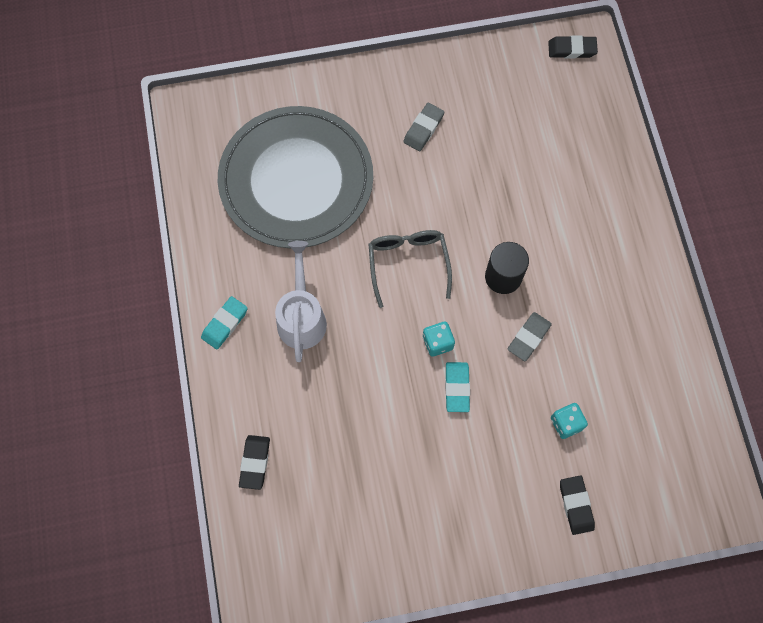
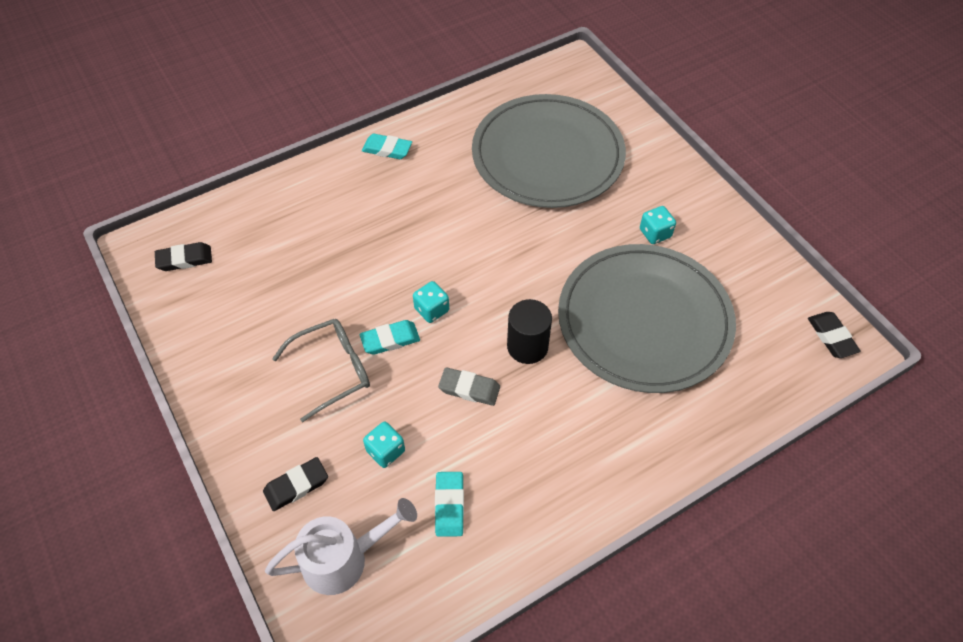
camera: 70 degrees right, 15 degrees down
black eraser [239,435,270,490] -> black eraser moved to [155,242,212,271]
white watering can [275,241,327,362] -> white watering can moved to [265,498,417,595]
grey glasses [368,230,452,308] -> grey glasses moved to [272,319,370,422]
grey eraser [403,103,444,151] -> turquoise dice [640,206,676,244]
none -> turquoise eraser [435,472,464,537]
none -> grey plate [558,244,736,393]

